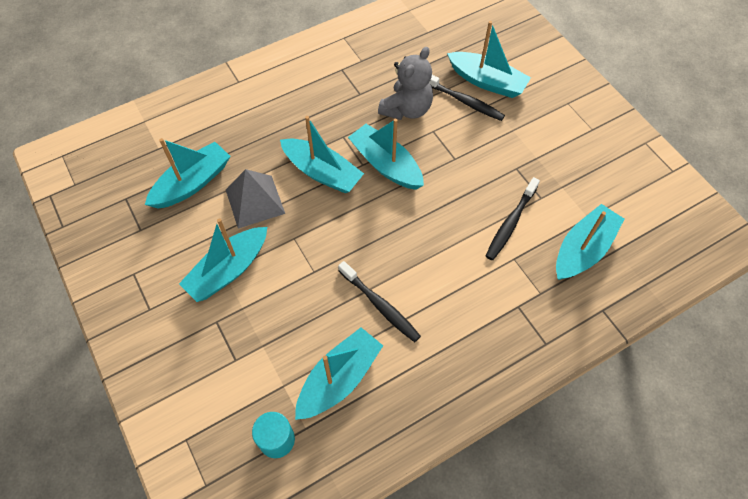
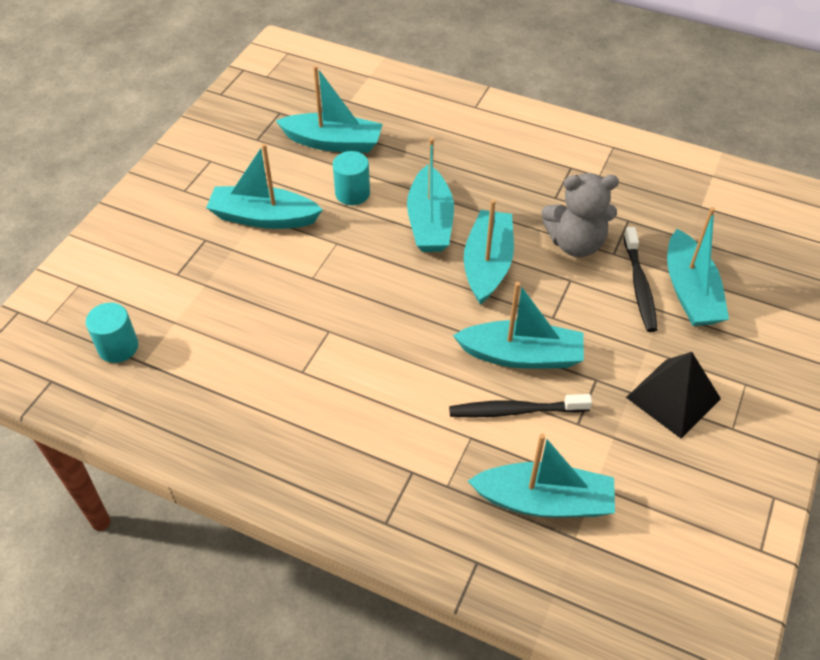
camera: 55 degrees right, 10 degrees down
grey pyramid [226,169,285,228] -> turquoise cylinder [333,151,370,205]
turquoise boat [295,327,383,420] -> turquoise boat moved to [453,282,584,369]
black toothbrush [338,261,421,342] -> none
none -> black pyramid [626,352,721,439]

